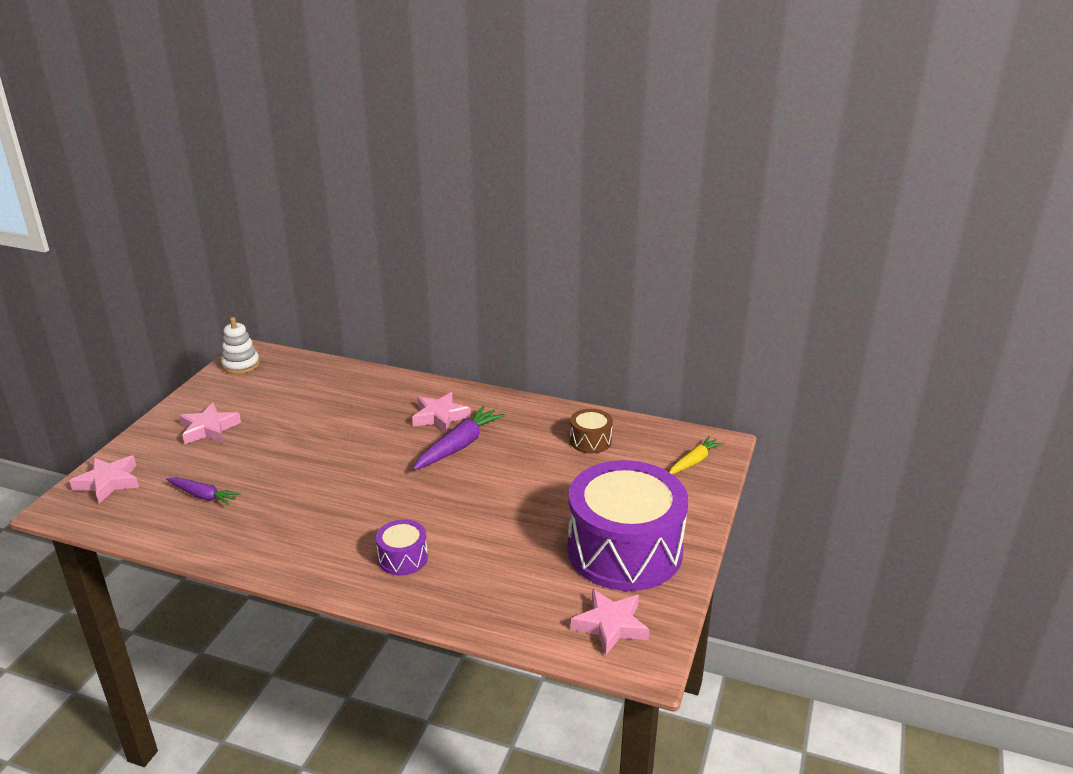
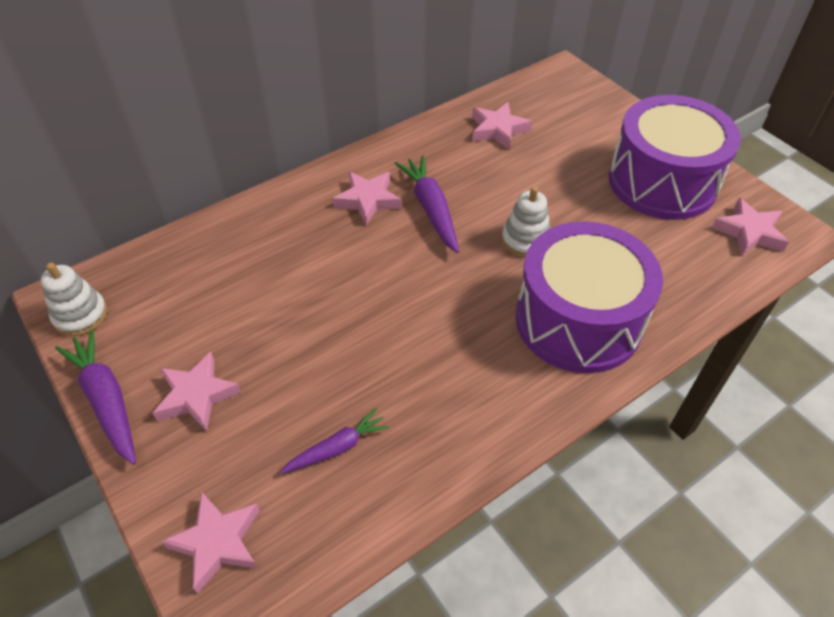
camera: 55 degrees left, 20 degrees up
purple drum [376,519,428,576] -> purple drum [515,221,663,373], size x2.35
brown drum [570,409,613,453] -> pink star [472,102,532,149]
yellow carrot [669,436,724,474] -> none
none -> purple carrot [55,329,136,465]
none -> white stacking toy [502,186,550,258]

